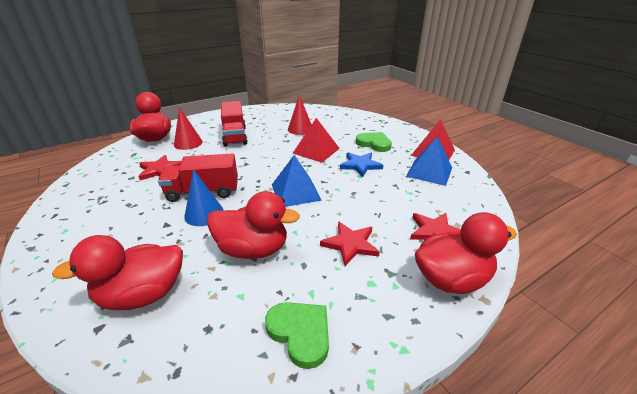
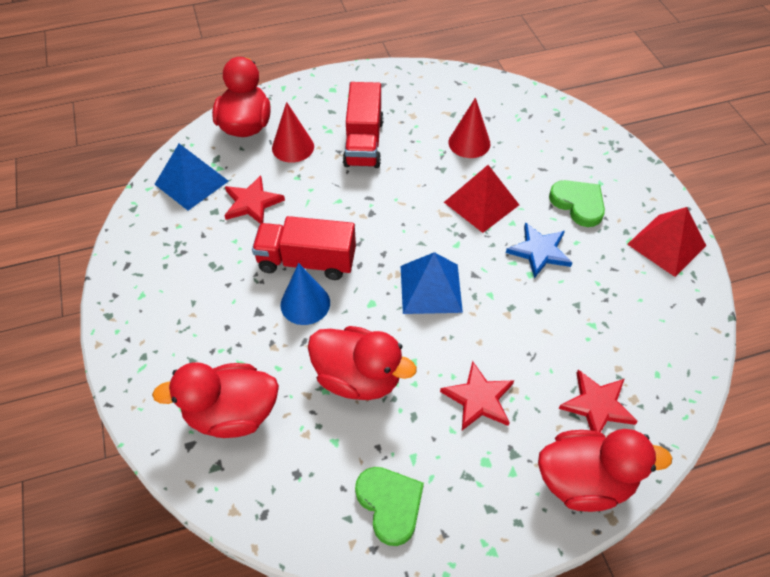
camera: 15 degrees right, 20 degrees up
blue pyramid [406,137,452,186] -> blue pyramid moved to [154,144,229,210]

